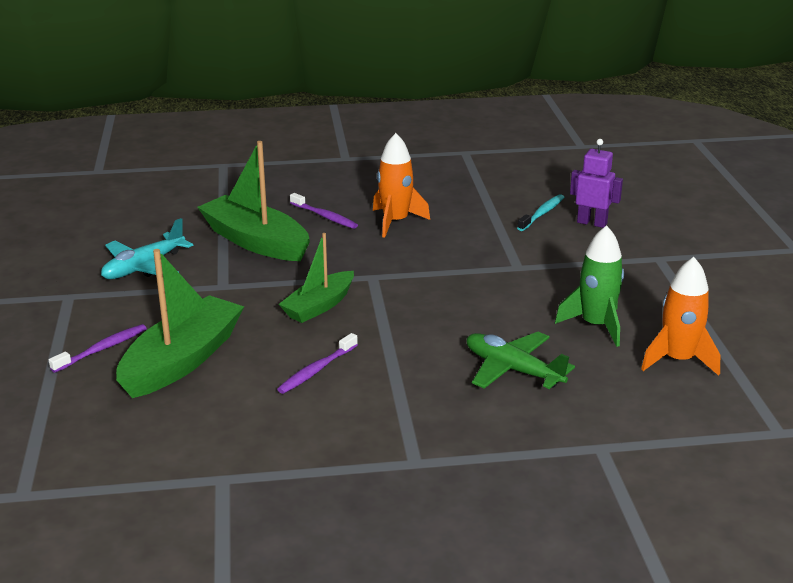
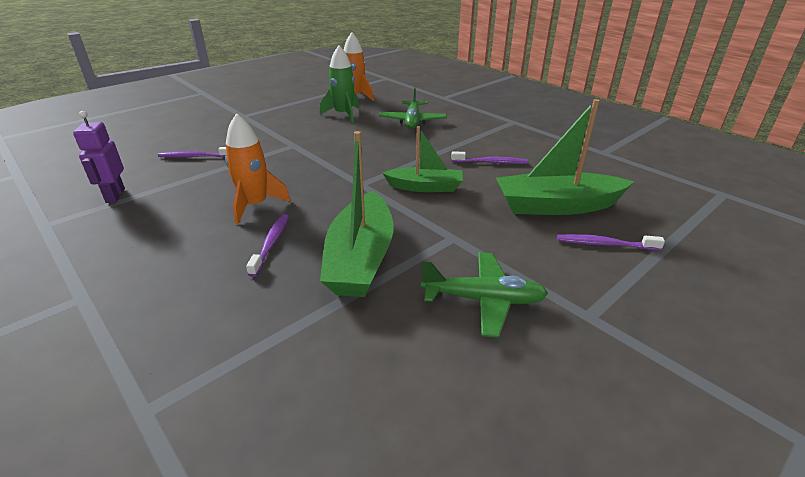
camera: 125 degrees left, 5 degrees up
turquoise plane [101,218,193,279] -> green plane [421,252,548,338]
turquoise toothbrush [517,194,564,231] -> purple toothbrush [158,147,227,158]
purple robot [570,139,623,228] -> purple robot moved to [73,111,125,203]

